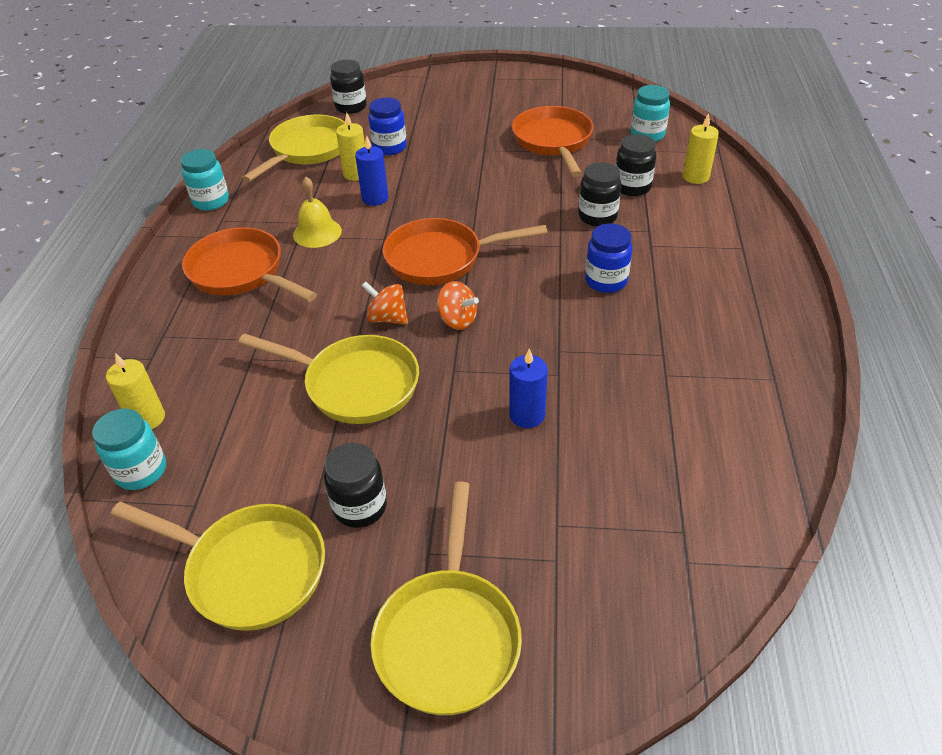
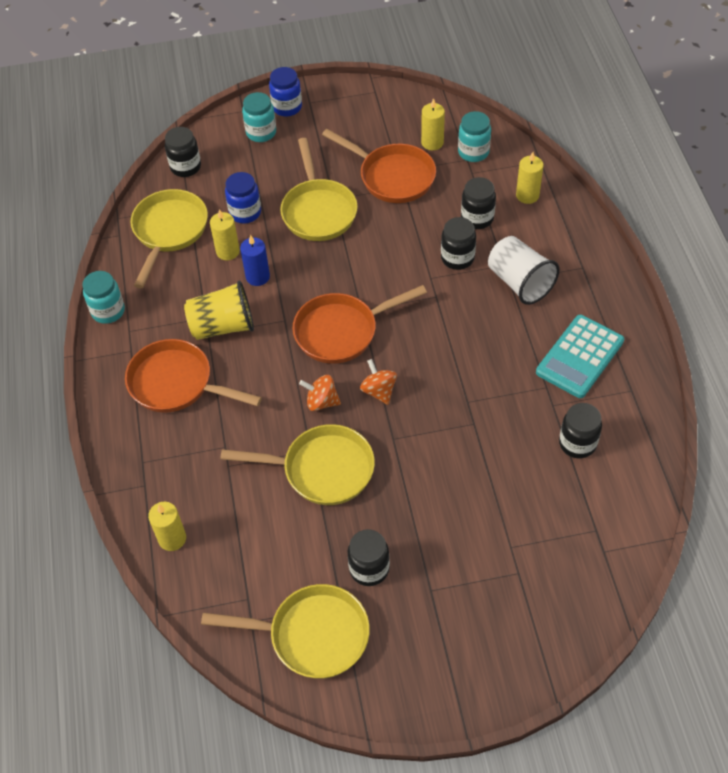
camera: 15 degrees left, 10 degrees up
turquoise jar [92,409,166,490] -> turquoise jar moved to [242,92,276,142]
yellow bell [293,177,342,248] -> yellow cup [184,281,254,340]
yellow pan [371,481,522,715] -> yellow pan moved to [280,138,358,241]
orange spinning top [437,281,479,330] -> orange spinning top turned 135 degrees counterclockwise [360,359,397,405]
blue candle [509,348,548,428] -> none
orange pan [512,106,593,177] -> orange pan turned 150 degrees clockwise [322,129,436,203]
blue jar [585,224,632,293] -> blue jar moved to [269,67,302,116]
none -> yellow candle [421,98,445,150]
none -> white cup [488,236,559,305]
none -> turquoise calculator [536,315,624,398]
none -> black jar [559,403,602,458]

